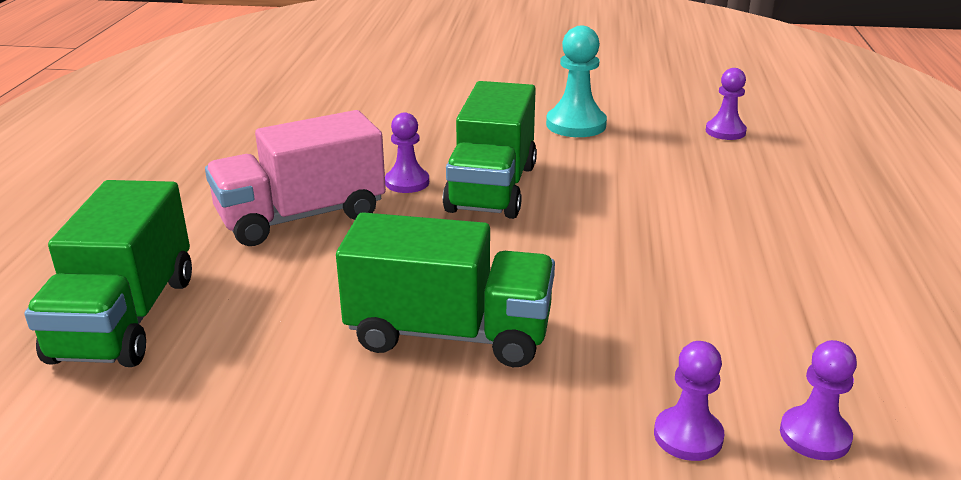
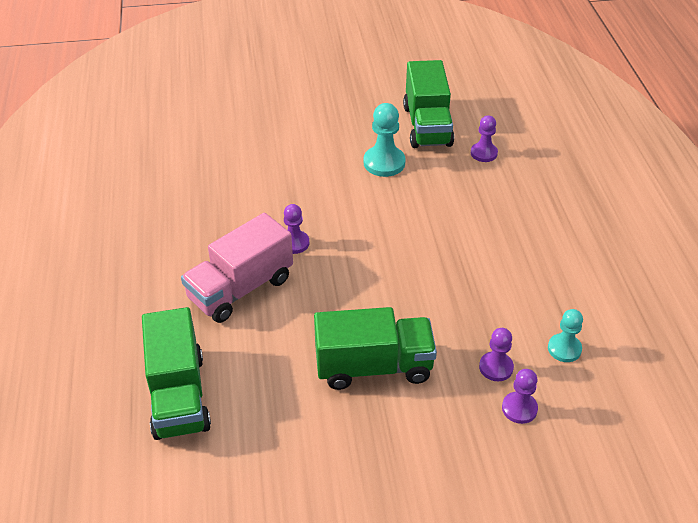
camera: 15 degrees left, 15 degrees up
green truck [443,81,537,219] -> green truck moved to [403,60,454,148]
purple pawn [780,340,857,460] -> purple pawn moved to [479,328,514,381]
none -> turquoise pawn [548,309,583,362]

